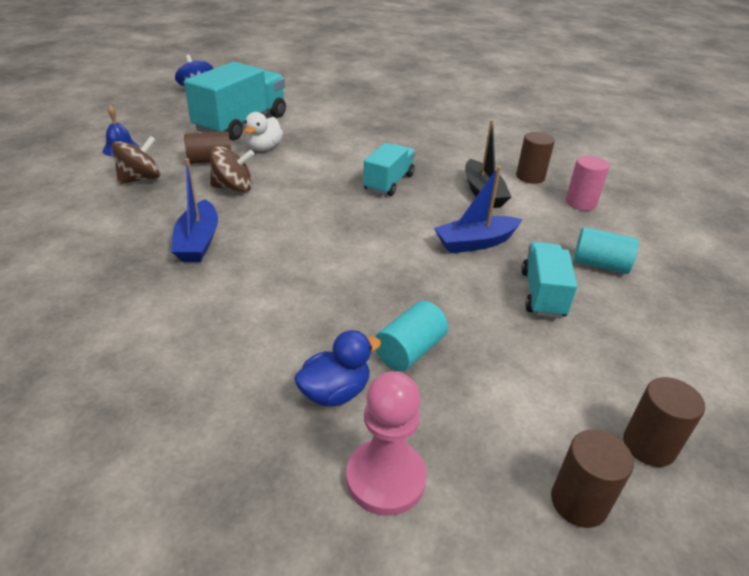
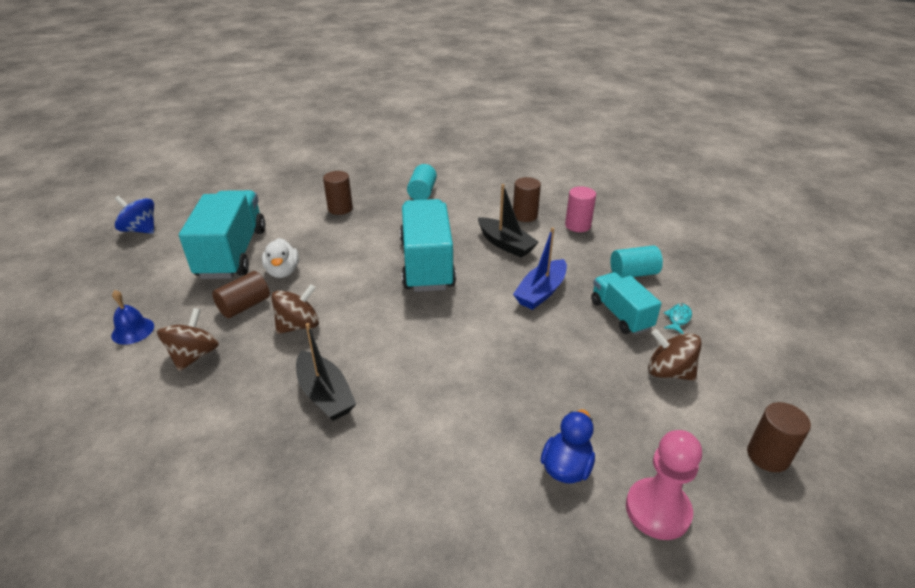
camera: 30 degrees left, 0 degrees up
blue boat [171,158,218,262] -> black boat [296,323,356,421]
turquoise truck [363,143,415,196] -> turquoise truck [400,199,456,292], size x1.74
turquoise cylinder [375,301,448,371] -> turquoise cylinder moved to [407,164,437,200]
brown cylinder [623,377,705,467] -> brown cylinder moved to [323,171,353,215]
none -> brown spinning top [648,329,702,381]
none -> turquoise fish [664,303,692,334]

